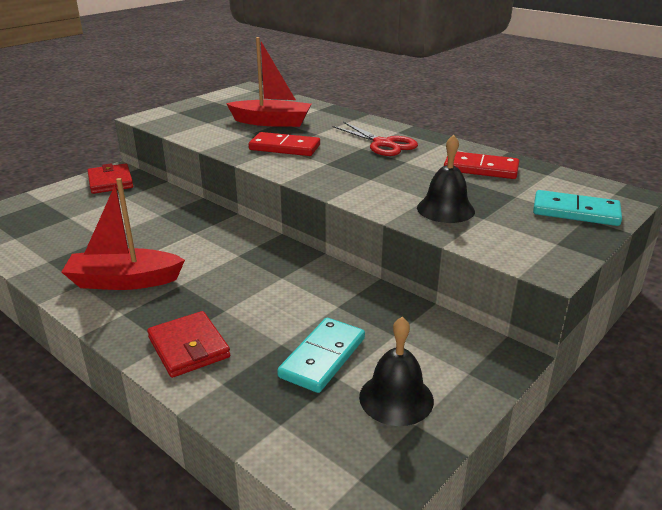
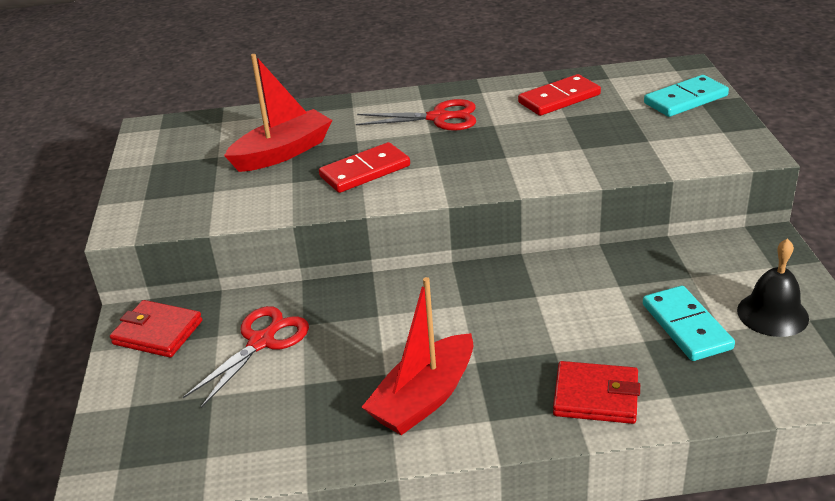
camera: 45 degrees left, 5 degrees up
black bell [417,135,475,223] -> none
none -> red scissors [183,306,309,408]

